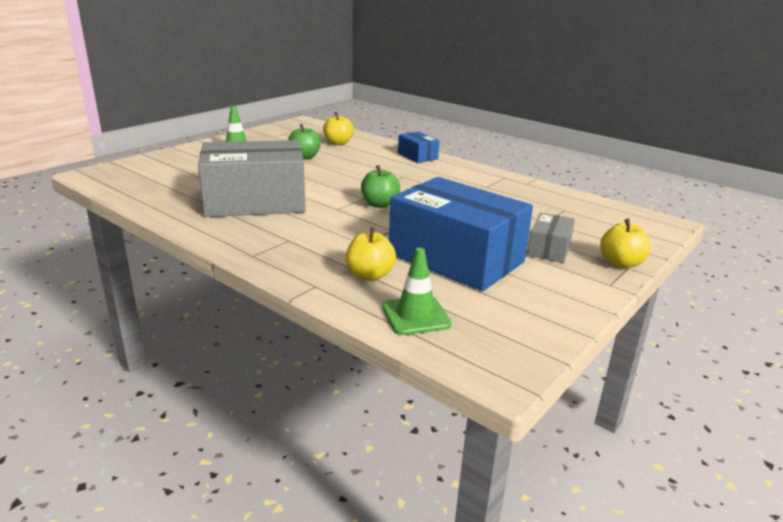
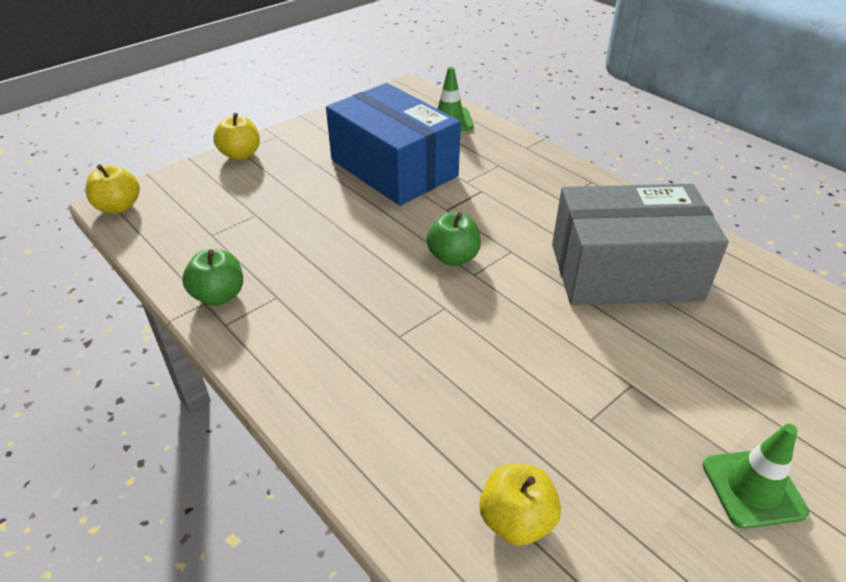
camera: 170 degrees left, 15 degrees up
green apple [288,124,321,160] -> green apple moved to [182,249,243,306]
yellow apple [346,227,396,281] -> yellow apple moved to [86,164,140,214]
blue box [398,131,439,163] -> none
grey box [528,213,575,263] -> none

